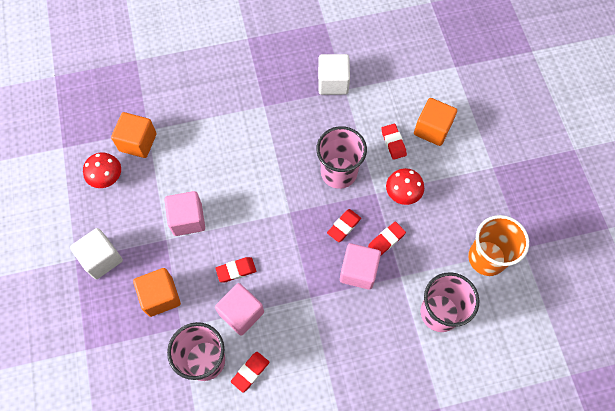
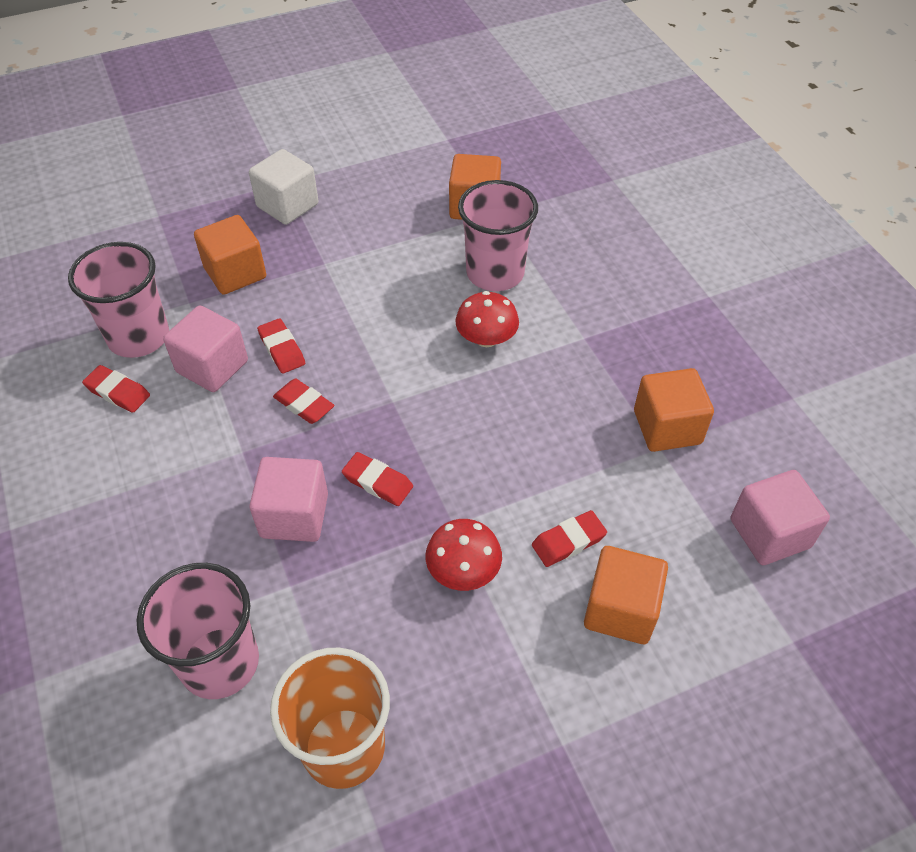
camera: 80 degrees right, 15 degrees down
red mushroom [83,152,121,188] -> red mushroom moved to [456,291,519,347]
pink cube [165,191,205,236] -> pink cube moved to [731,470,830,565]
pink cup [316,126,367,189] -> pink cup moved to [458,180,538,291]
white cube [318,54,350,95] -> orange cube [634,368,714,452]
red eraser [368,222,406,255] -> red eraser moved to [273,379,334,424]

